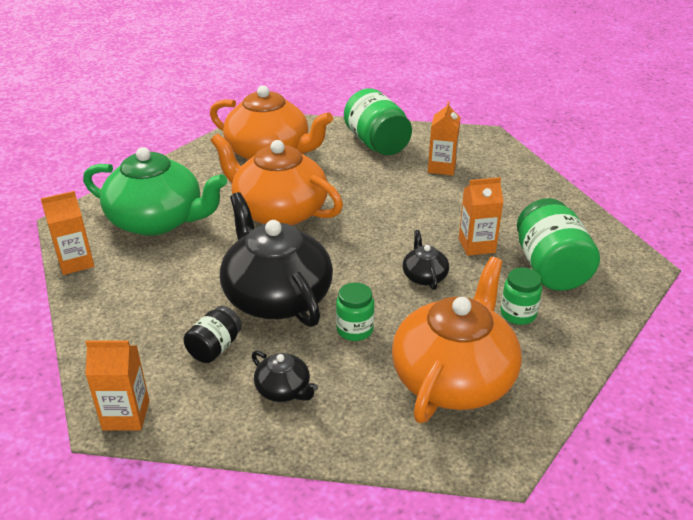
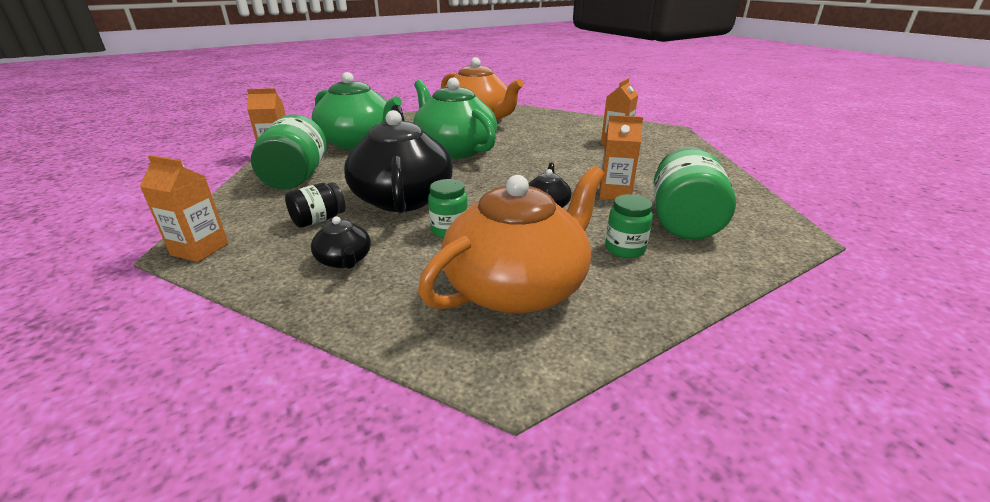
camera: 20 degrees right, 5 degrees down
orange teapot [211,134,343,226] -> green teapot [413,78,497,159]
green jar [344,88,412,155] -> green jar moved to [251,114,326,190]

